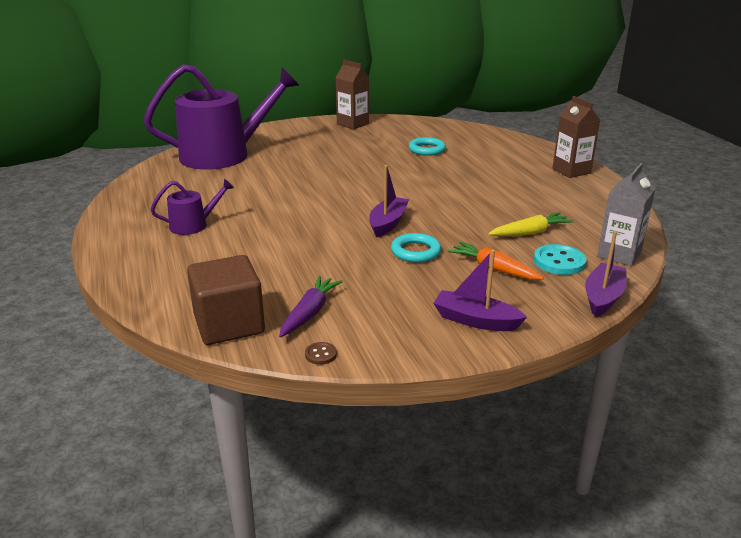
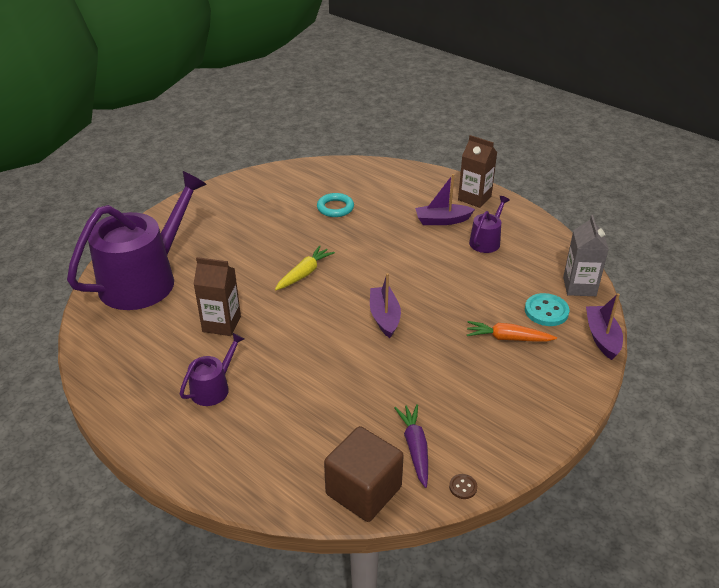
camera: 30 degrees left, 10 degrees up
brown carton [336,60,369,130] -> brown carton moved to [194,257,241,336]
turquoise ring [391,233,441,263] -> none
purple boat [433,250,527,331] -> purple boat moved to [415,174,475,225]
yellow carrot [488,212,574,236] -> yellow carrot moved to [275,246,335,290]
none -> purple watering can [469,196,510,253]

